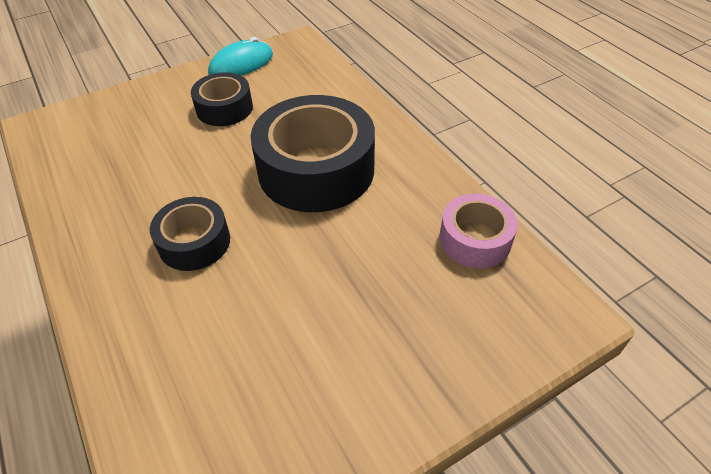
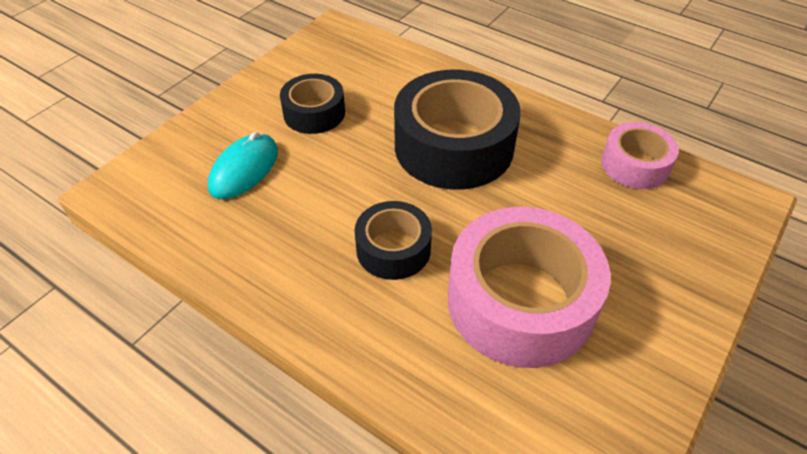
camera: 25 degrees left, 0 degrees up
turquoise mouse [208,37,273,76] -> turquoise mouse moved to [208,132,278,199]
none -> pink tape [448,207,610,368]

